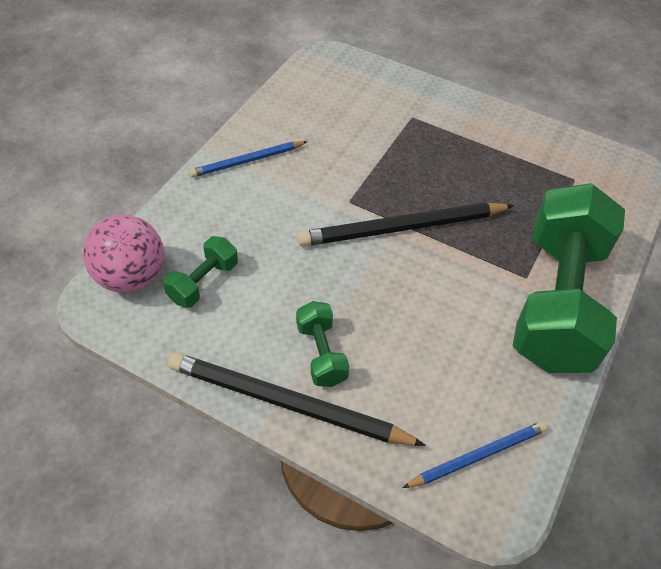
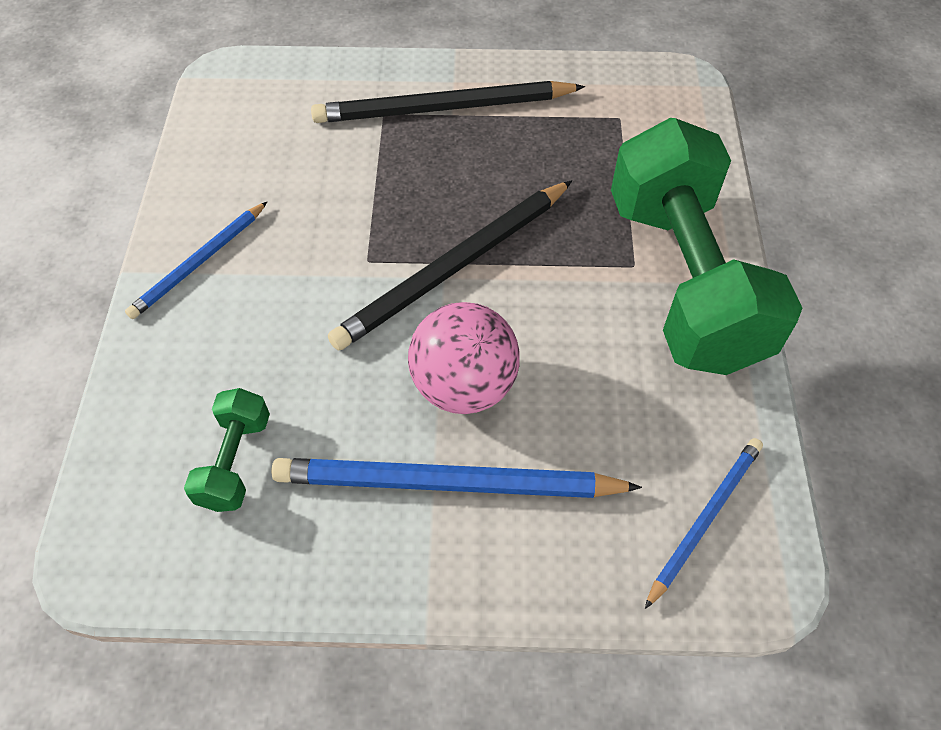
camera: 25 degrees left, 5 degrees up
pink ball [83,215,164,293] -> pink ball moved to [408,302,520,414]
black pencil [168,352,425,446] -> black pencil moved to [311,81,585,123]
green dumbbell [296,301,350,387] -> blue pencil [271,458,642,498]

